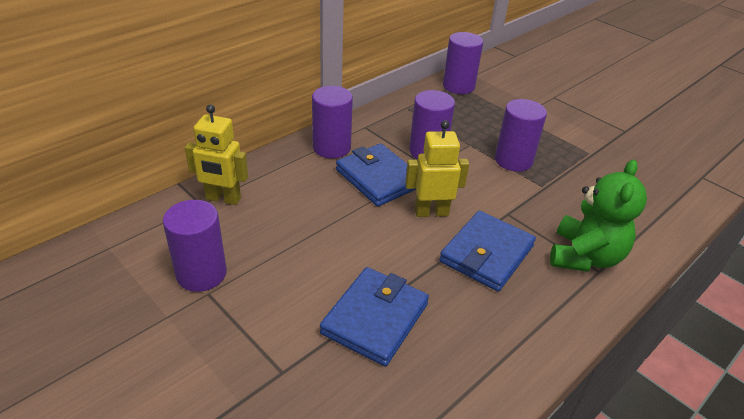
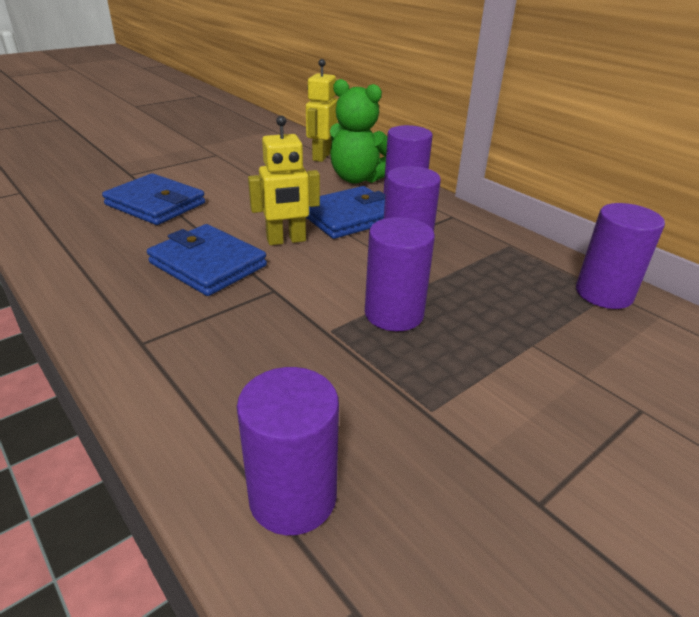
camera: 95 degrees right, 5 degrees down
purple cylinder [163,200,227,292] -> purple cylinder moved to [237,367,339,535]
yellow robot [405,120,469,217] -> yellow robot turned 75 degrees clockwise [248,116,320,245]
green teddy bear [550,160,647,272] -> green teddy bear moved to [330,79,387,183]

